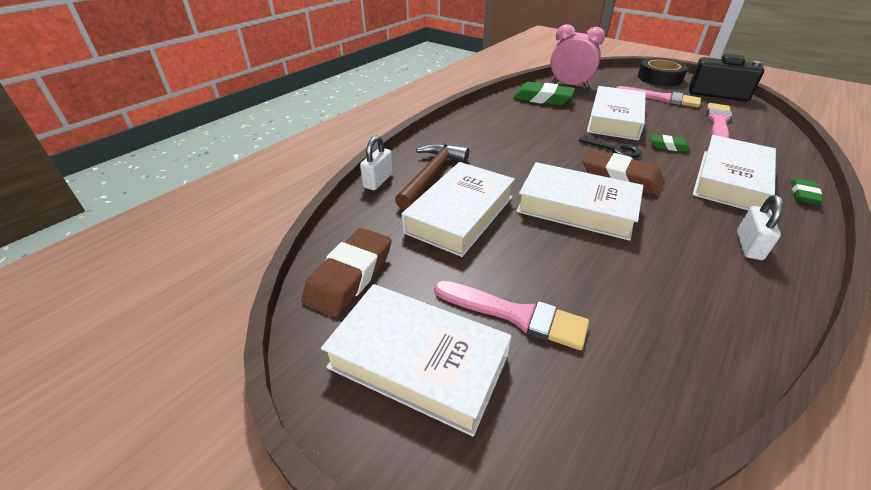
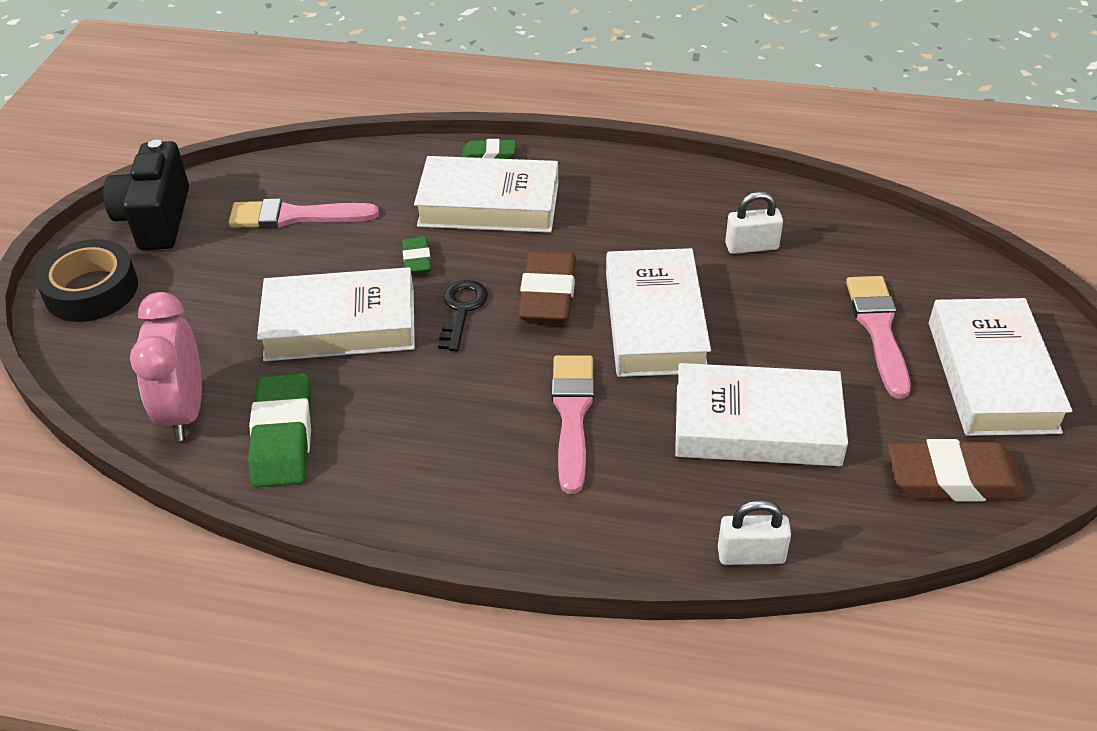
camera: 115 degrees left, 5 degrees up
brown hammer [395,143,469,210] -> none
pink brush [616,86,701,108] -> pink brush moved to [551,355,594,494]
white padlock [737,195,783,260] -> white padlock moved to [725,192,783,254]

